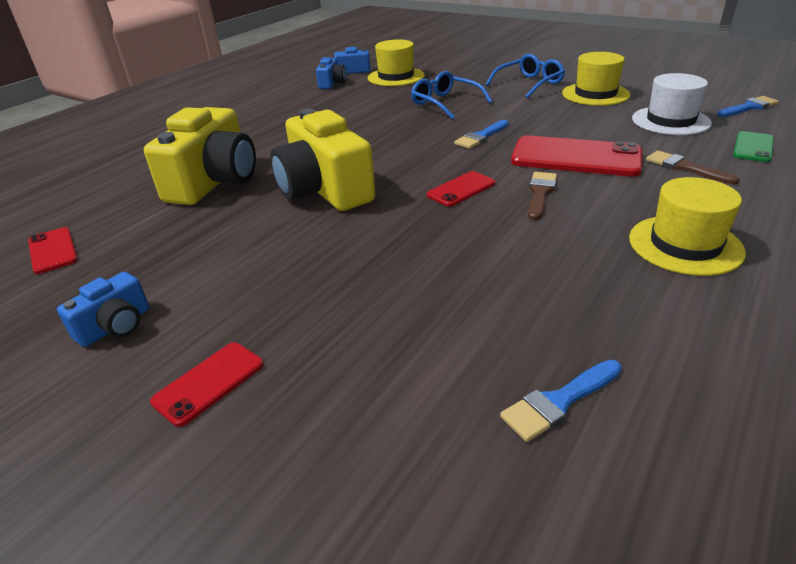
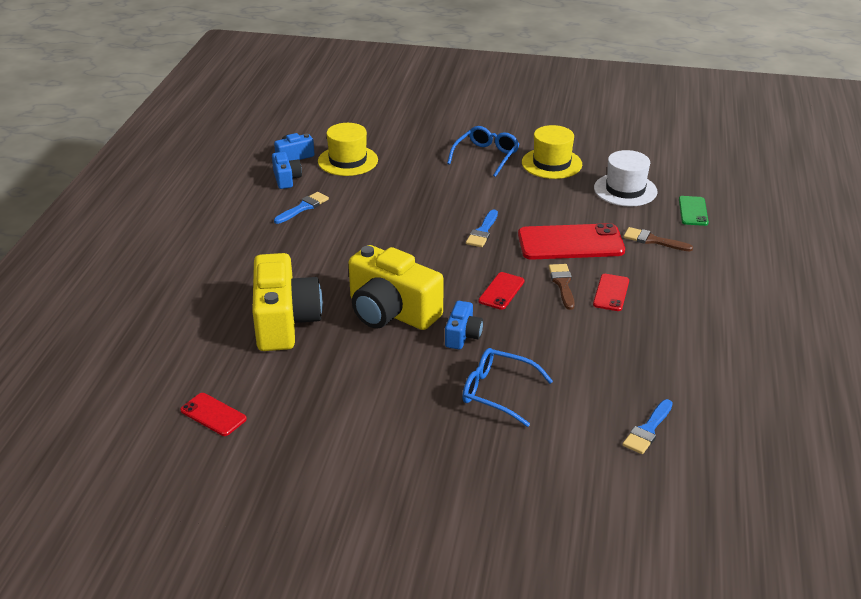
camera: 25 degrees left, 0 degrees up
blue camera [57,272,149,347] -> blue camera moved to [445,301,483,349]
red phone [150,342,264,427] -> red phone moved to [593,274,629,311]
blue glasses [411,71,492,120] -> blue glasses moved to [462,348,553,427]
yellow hat [629,177,746,276] -> none
blue brush [717,96,779,117] -> blue brush moved to [274,192,329,224]

